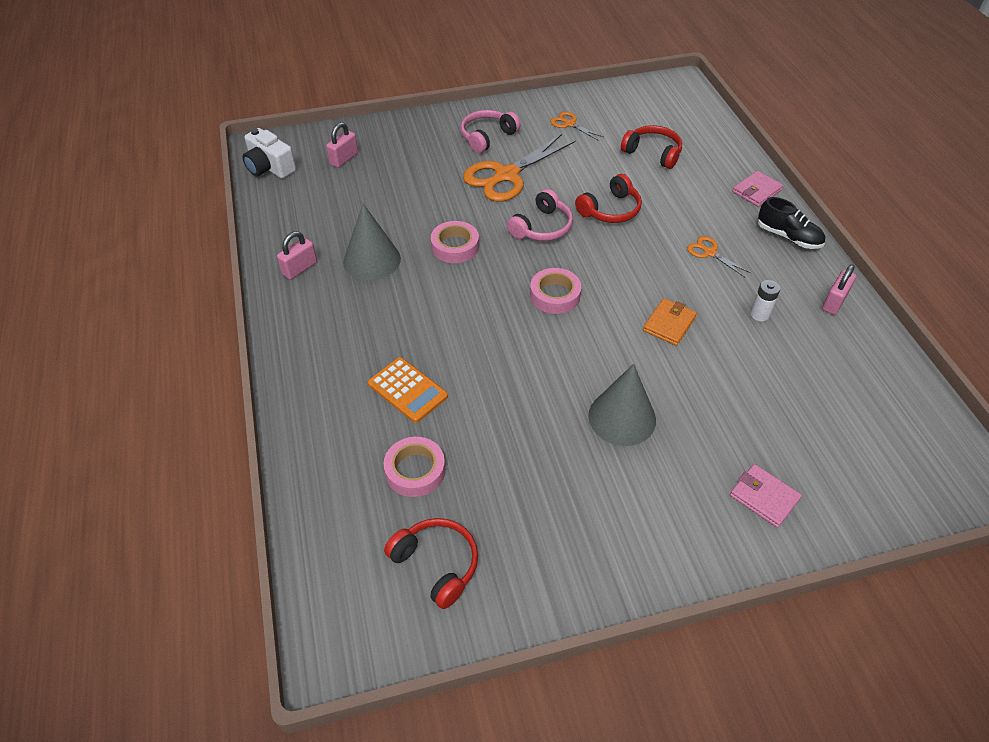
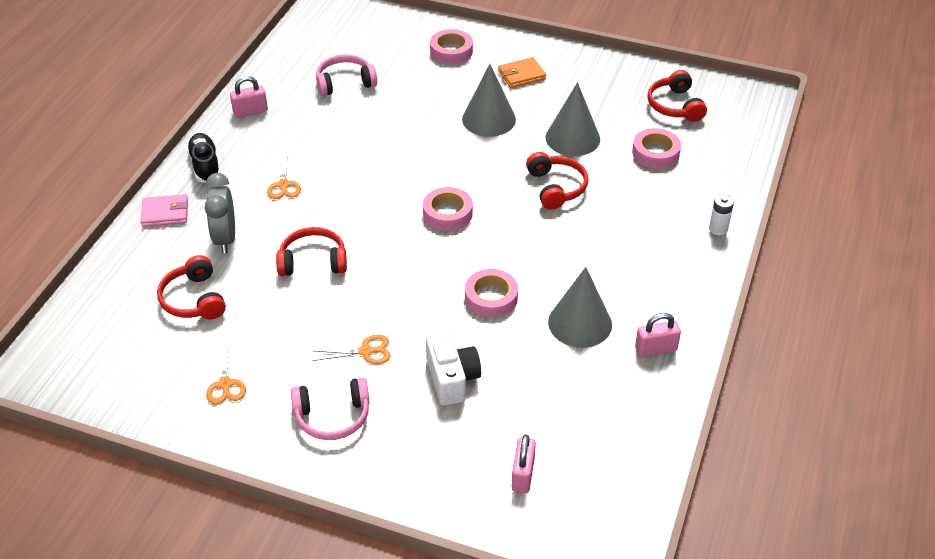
camera: 145 degrees left, 5 degrees down
white camera [242,128,296,178] -> white camera moved to [426,330,481,406]
pink padlock [326,122,358,168] -> pink padlock turned 60 degrees counterclockwise [512,434,536,493]
orange calculator [368,357,448,423] -> none
orange scissors [463,134,576,202] -> orange scissors [313,335,391,364], size x0.47
pink headphones [507,189,573,241] -> pink headphones moved to [316,54,377,96]
orange wallet [643,298,697,346] -> orange wallet moved to [498,57,546,88]
pink wallet [730,464,802,528] -> pink tape [430,29,473,64]
white battery [750,280,780,322] -> white battery moved to [709,195,734,235]
none -> grey clock [205,173,235,253]
none -> red headphones [526,152,588,210]
none -> grey cone [546,82,600,156]

